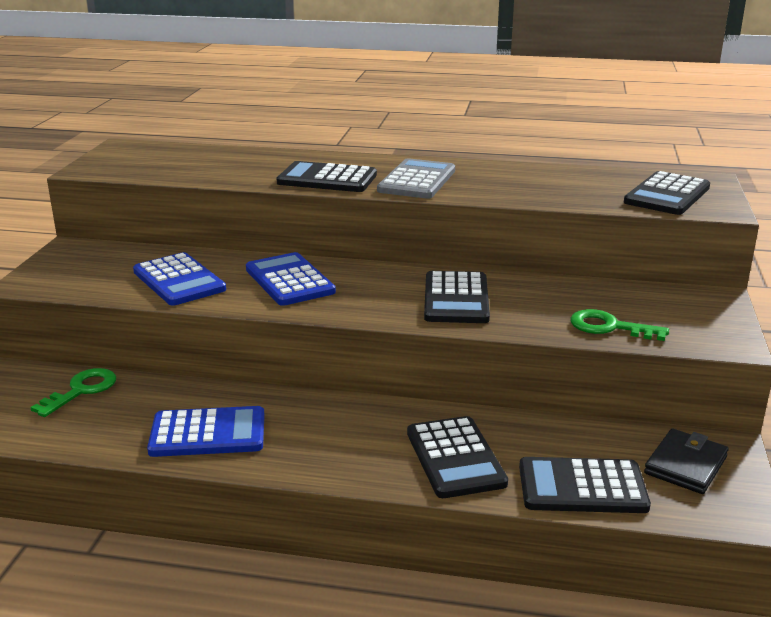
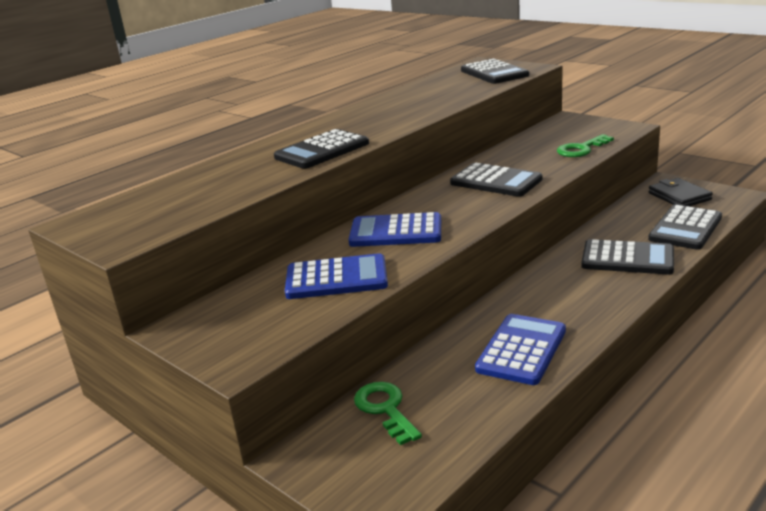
camera: 55 degrees left, 0 degrees up
grey calculator [377,158,455,199] -> none

